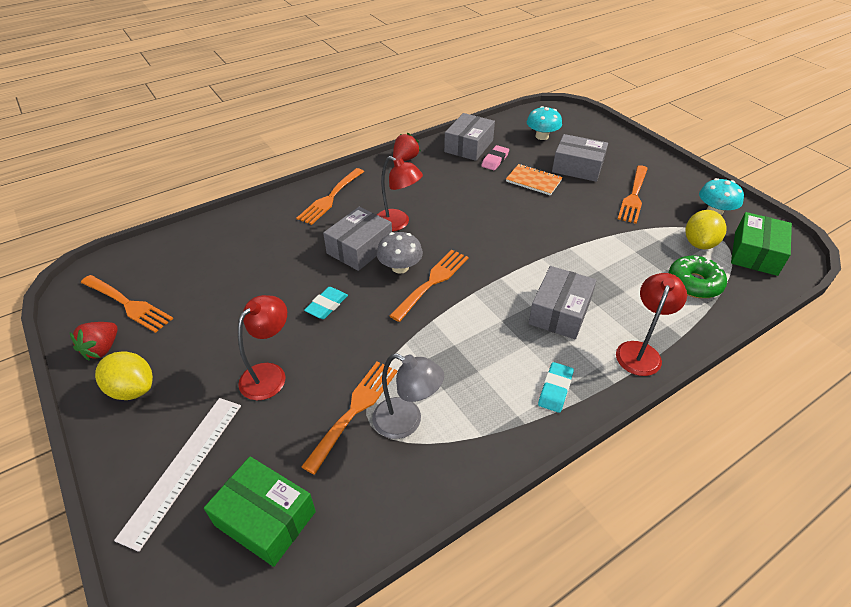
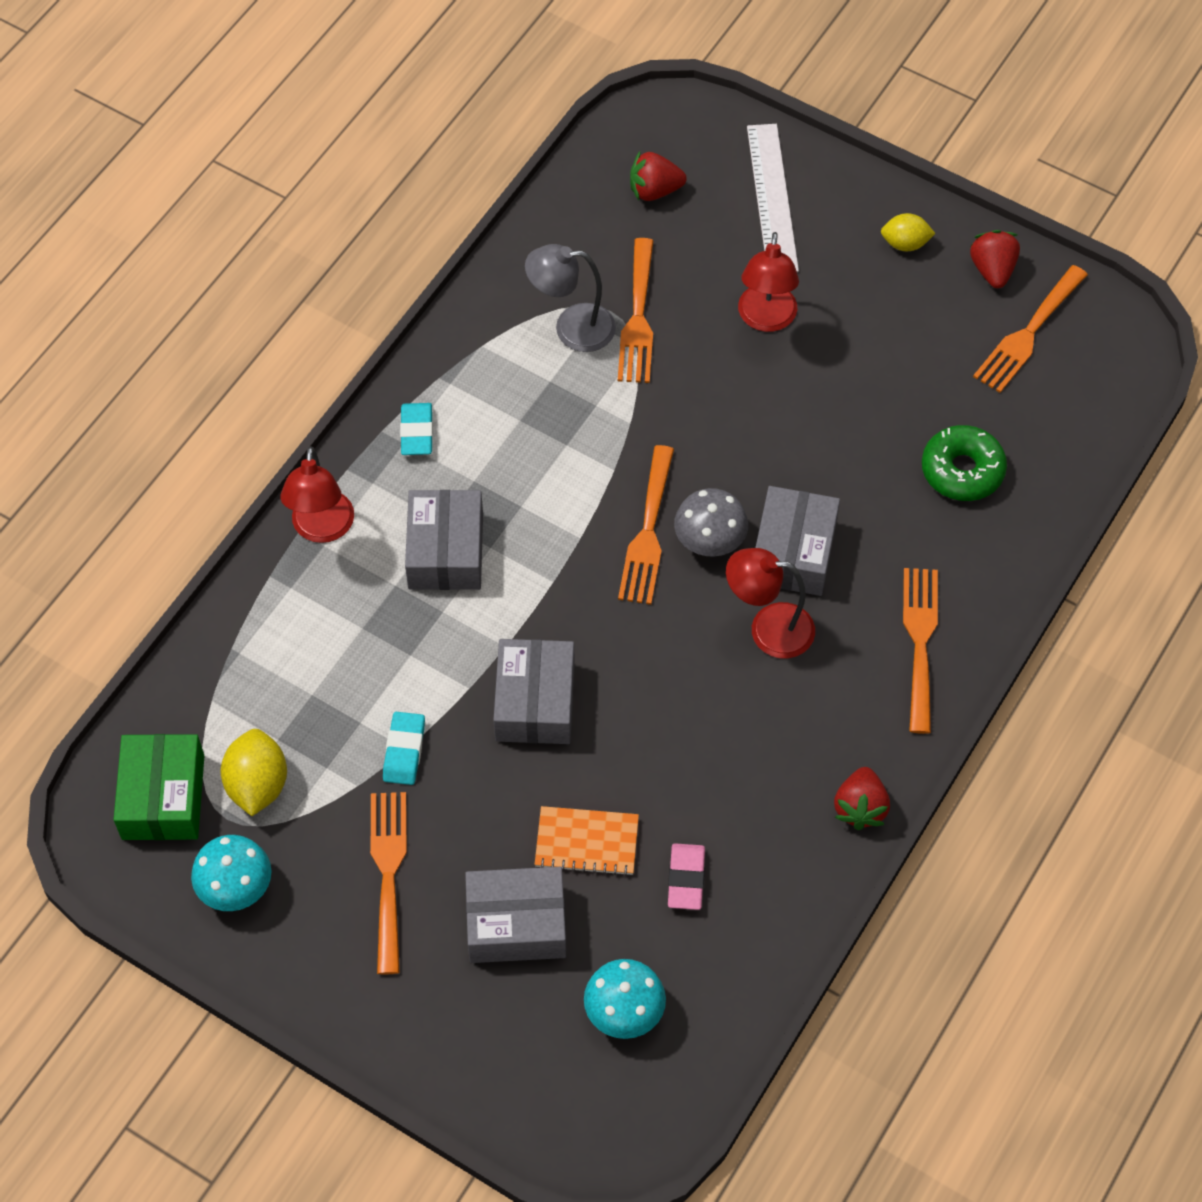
camera: 155 degrees right, 15 degrees up
orange fork [81,275,173,333] -> orange fork turned 60 degrees counterclockwise [973,265,1088,393]
yellow lemon [95,351,153,400] -> yellow lemon [881,213,936,251], size x0.65
green box [204,456,316,567] -> red strawberry [630,151,687,201]
turquoise eraser [304,287,348,319] -> turquoise eraser moved to [383,712,425,785]
grey box [444,113,495,161] -> grey box moved to [493,639,575,744]
green donut [669,256,727,298] -> green donut moved to [922,425,1007,501]

